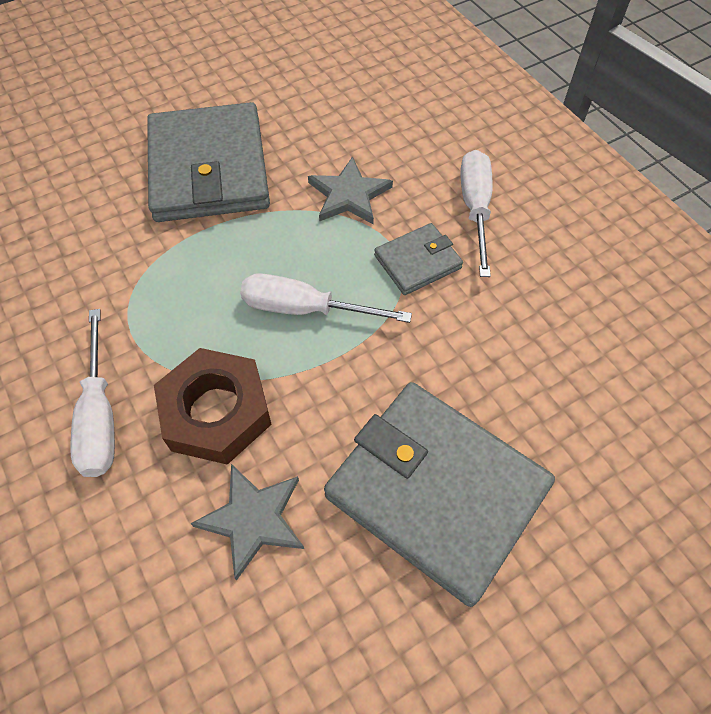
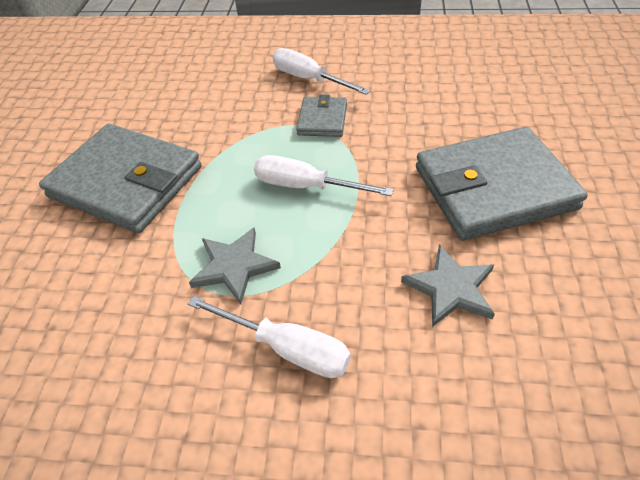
camera: 50 degrees left, 10 degrees down
brown nut [154,348,272,465] -> none
white screwdriver [240,273,412,323] -> white screwdriver turned 60 degrees clockwise [254,155,394,196]
grey star [308,156,393,224] -> grey star moved to [189,227,281,304]

